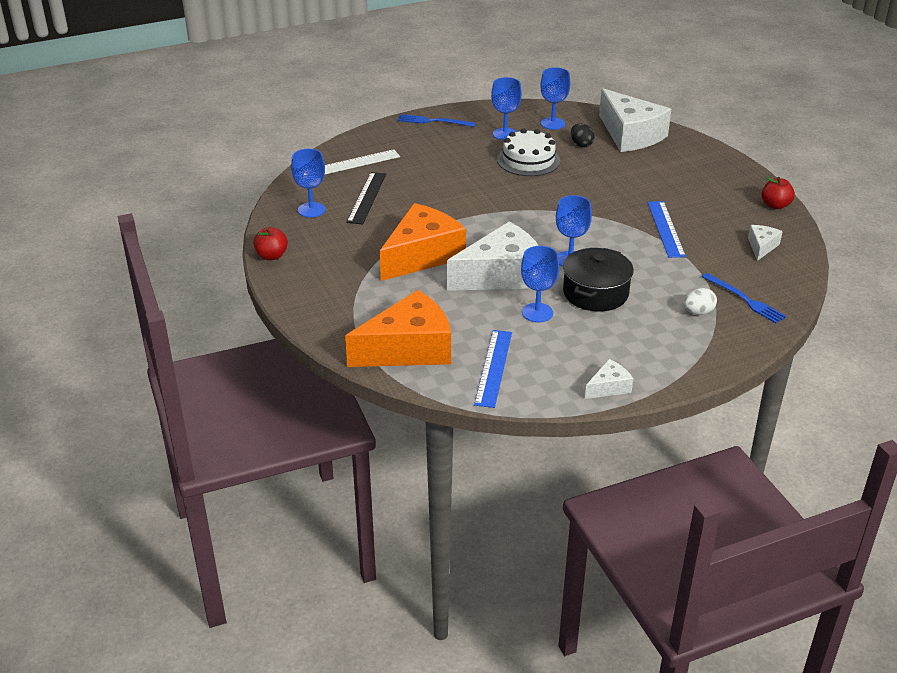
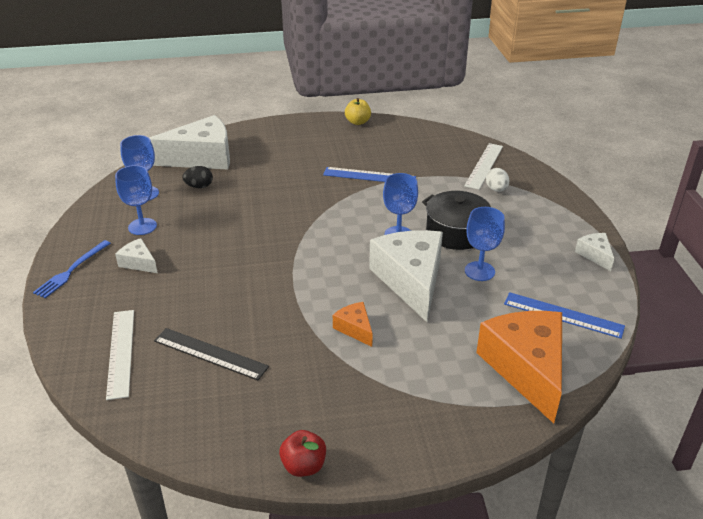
camera: 75 degrees left, 0 degrees up
blue goblet [291,149,326,218] -> none
orange cheese [379,203,466,281] -> orange cheese [333,302,373,347], size x0.45
white cake [497,129,560,176] -> none
blue fork [702,273,787,323] -> white ruler [464,143,503,190]
white cheese [748,225,783,261] -> white cheese moved to [115,238,158,273]
red apple [761,177,795,209] -> yellow apple [345,98,371,125]

